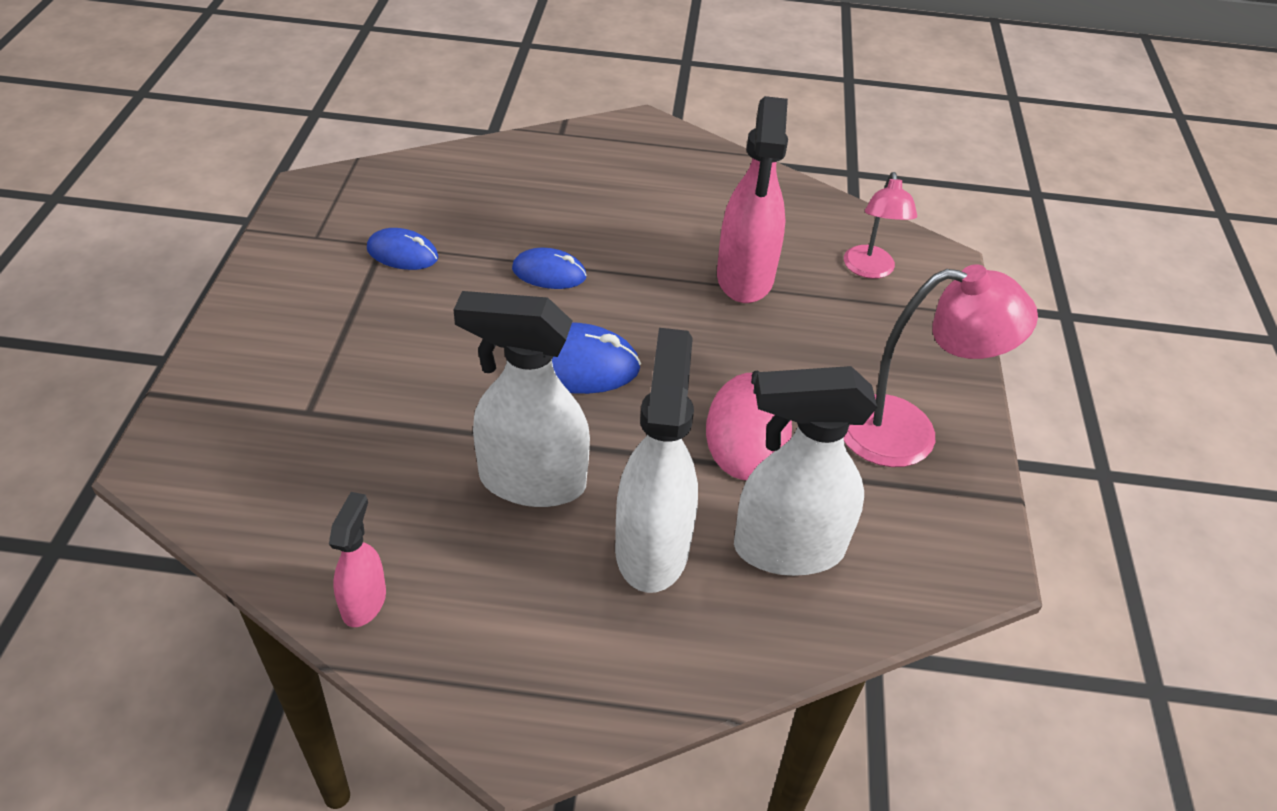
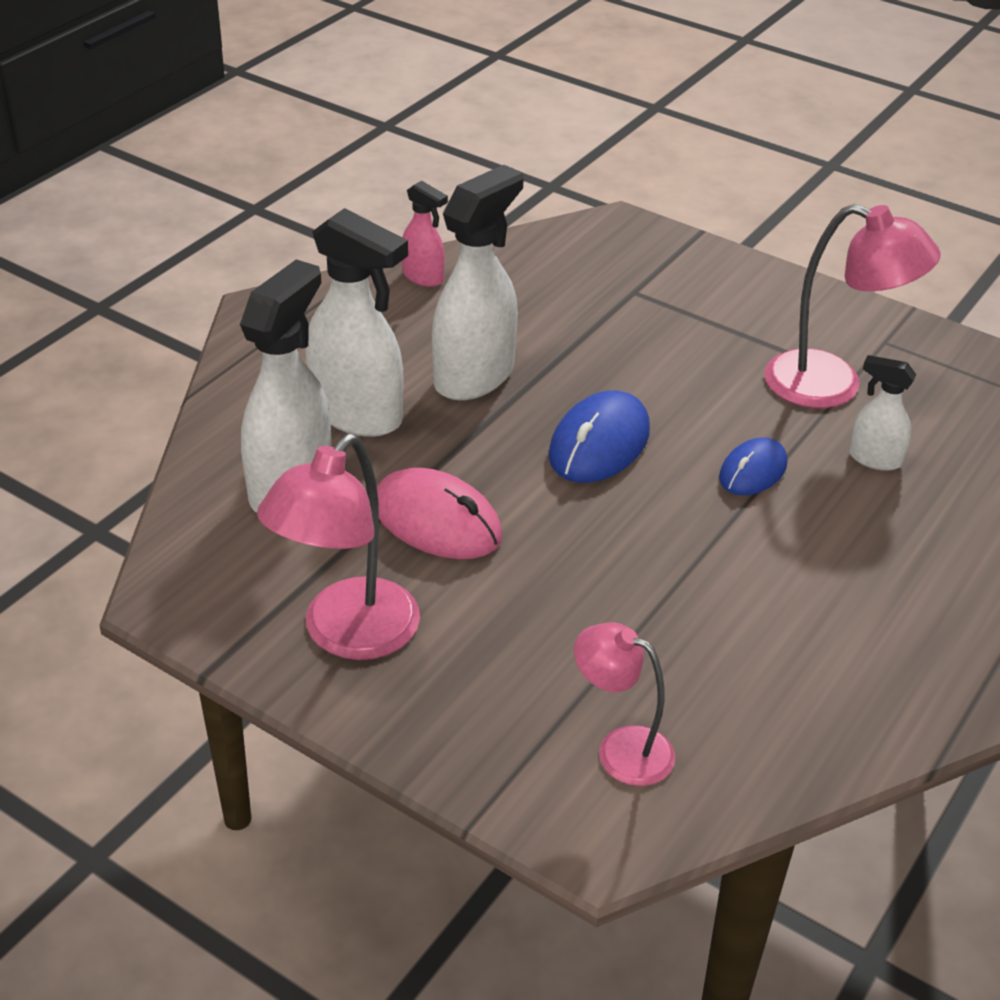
camera: 120 degrees right, 5 degrees down
blue mouse [367,228,438,270] -> pink lamp [764,204,941,408]
pink spray bottle [717,96,788,303] -> none
none -> white spray bottle [849,355,916,471]

